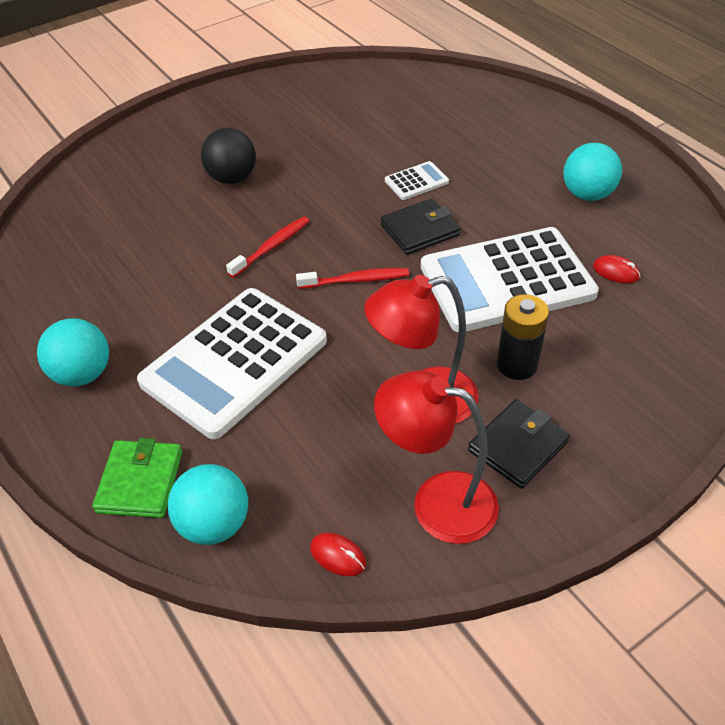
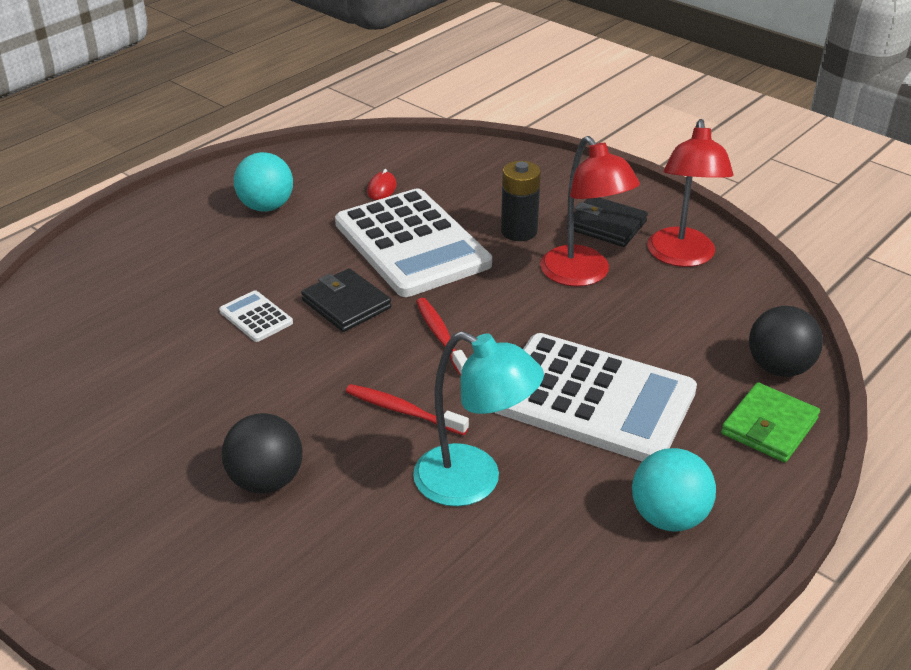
camera: 105 degrees left, 10 degrees down
green wallet [92,438,182,518] -> green wallet turned 45 degrees counterclockwise [721,382,820,462]
turquoise ball [168,464,248,545] -> black ball [749,306,823,377]
red mouse [310,532,366,576] -> none
none -> turquoise lamp [413,331,544,506]

